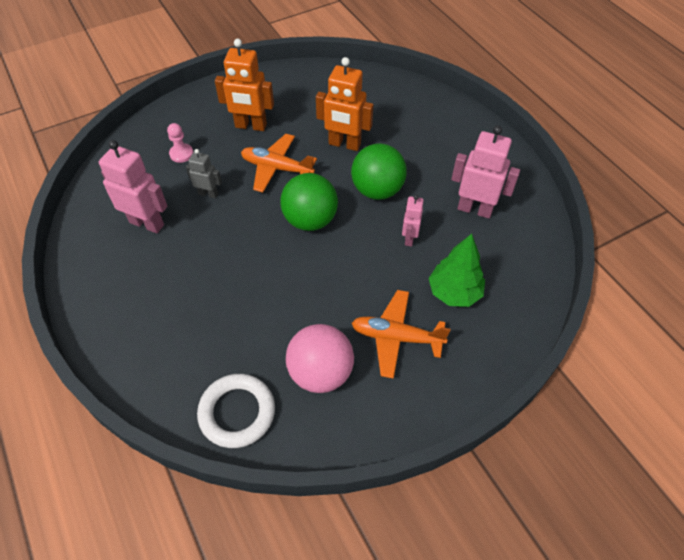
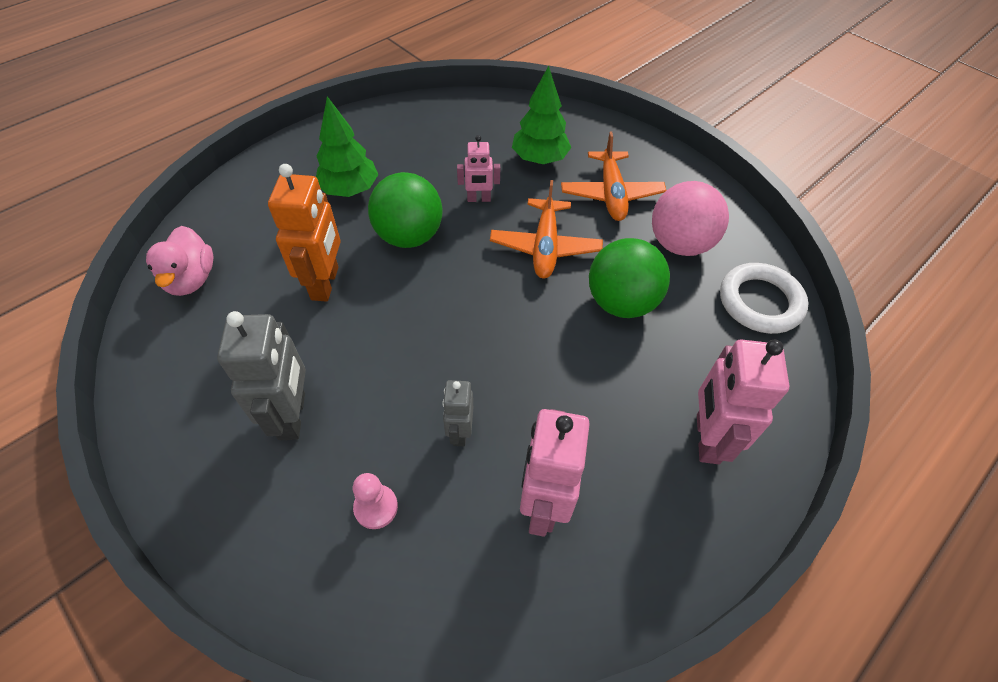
camera: 105 degrees left, 0 degrees up
orange robot [215,39,274,131] -> grey robot [217,311,306,440]
orange plane [241,134,317,192] -> orange plane moved to [490,180,603,279]
green ball [280,173,338,231] -> green ball moved to [589,238,670,318]
pink robot [451,126,520,219] -> pink robot moved to [697,339,789,464]
none -> pink duck [146,226,213,296]
none -> green tree [316,96,378,197]

